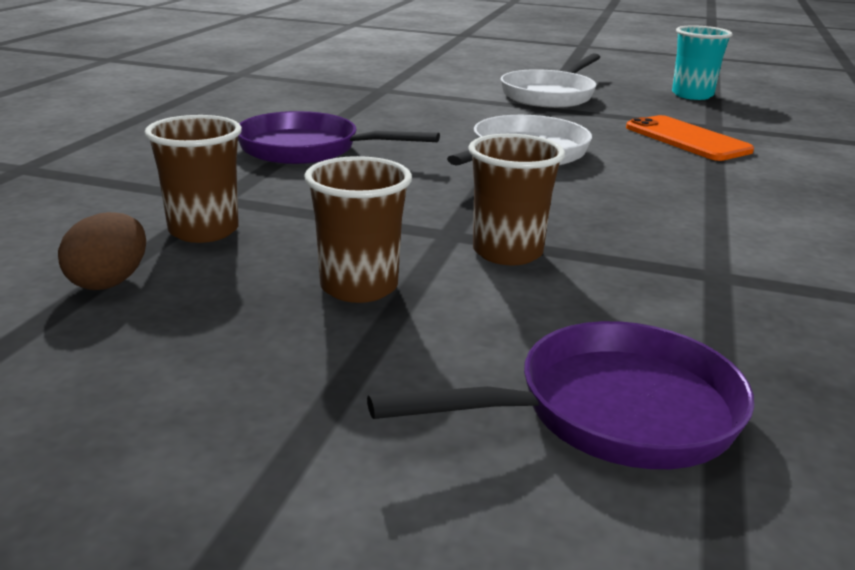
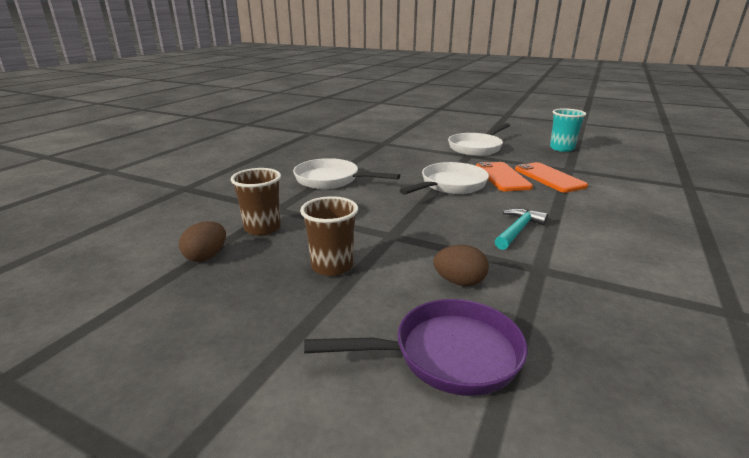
camera: 10 degrees right, 0 degrees up
purple pan [238,111,440,164] -> white pan [293,158,400,189]
brown cup [468,134,565,265] -> none
none -> brown egg [434,245,489,286]
none -> orange phone [476,162,533,191]
none -> turquoise hammer [495,208,548,250]

